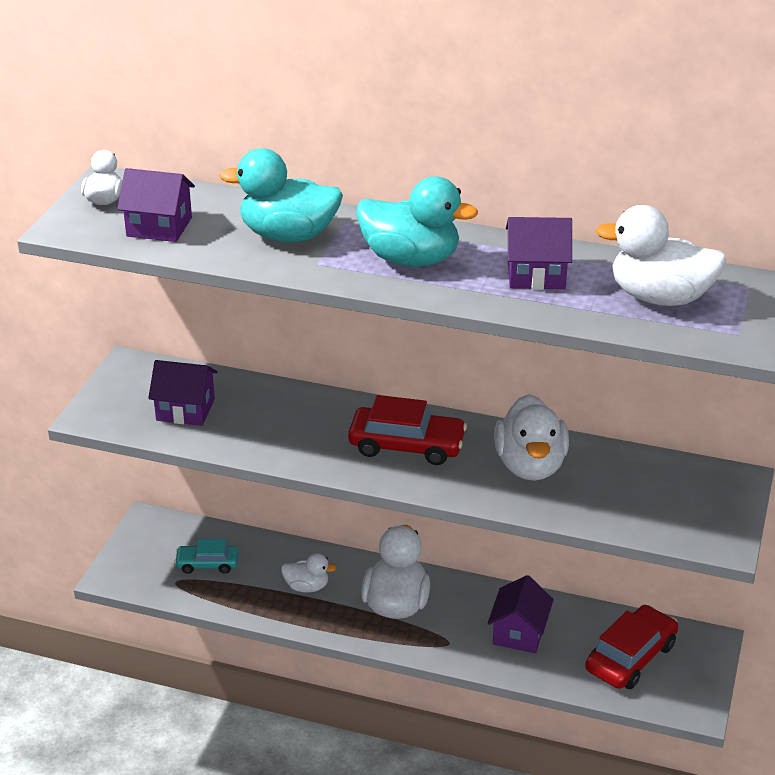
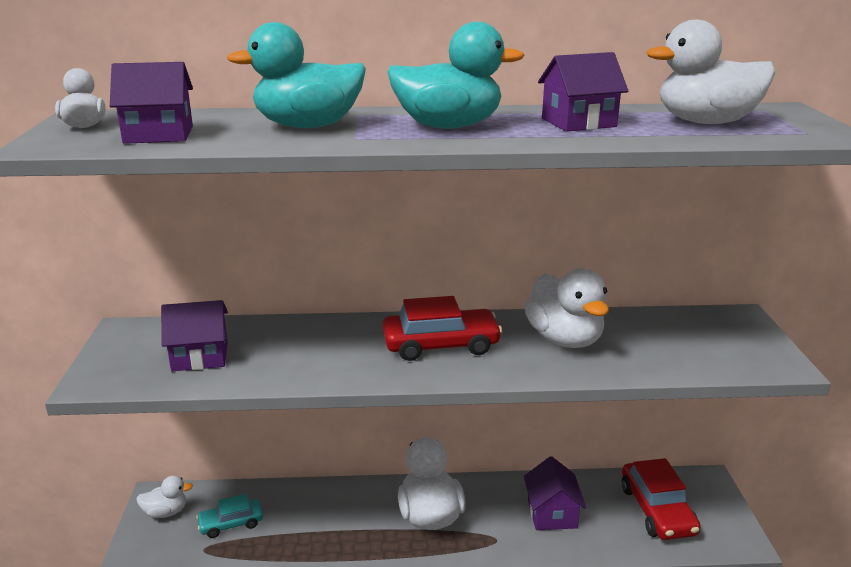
camera: 20 degrees left, 10 degrees down
white duck [281,554,337,593] -> white duck moved to [136,476,193,518]
red car [585,605,678,689] -> red car turned 150 degrees clockwise [622,458,701,540]

